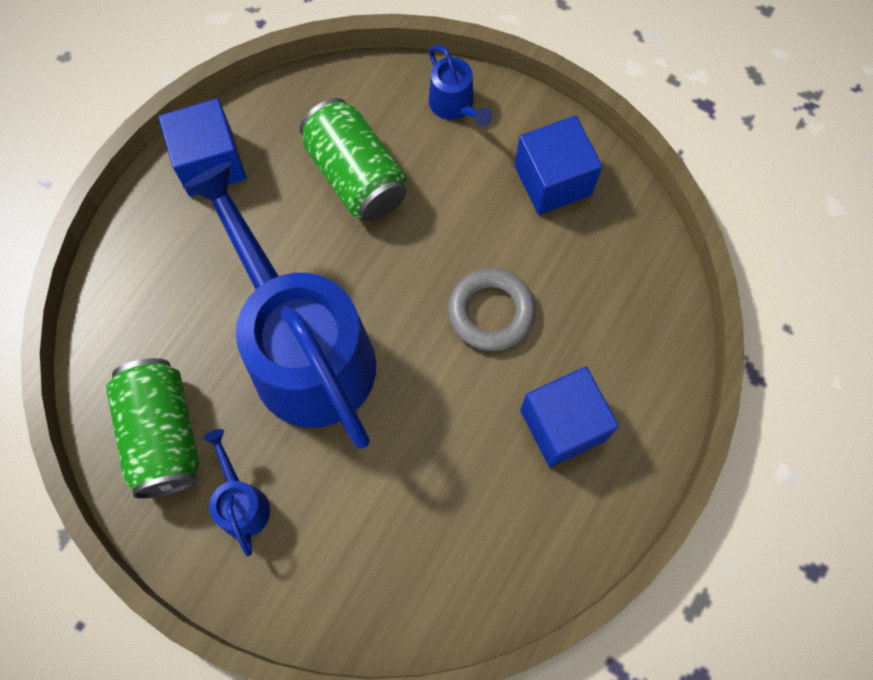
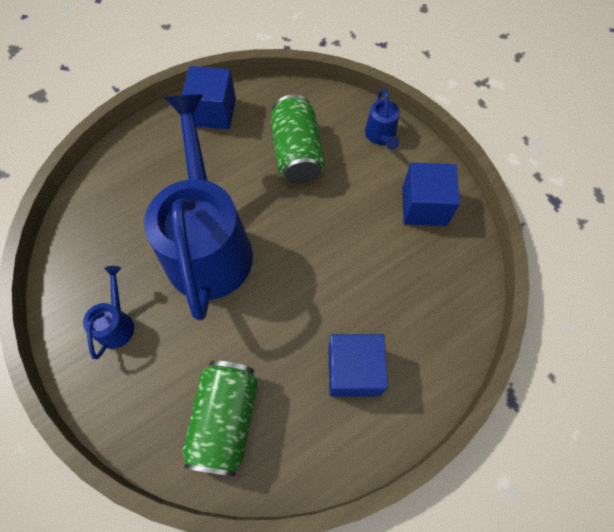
camera: 25 degrees right, 5 degrees down
green can [106,358,200,499] -> green can moved to [183,361,258,476]
grey ring [448,268,536,351] -> none

